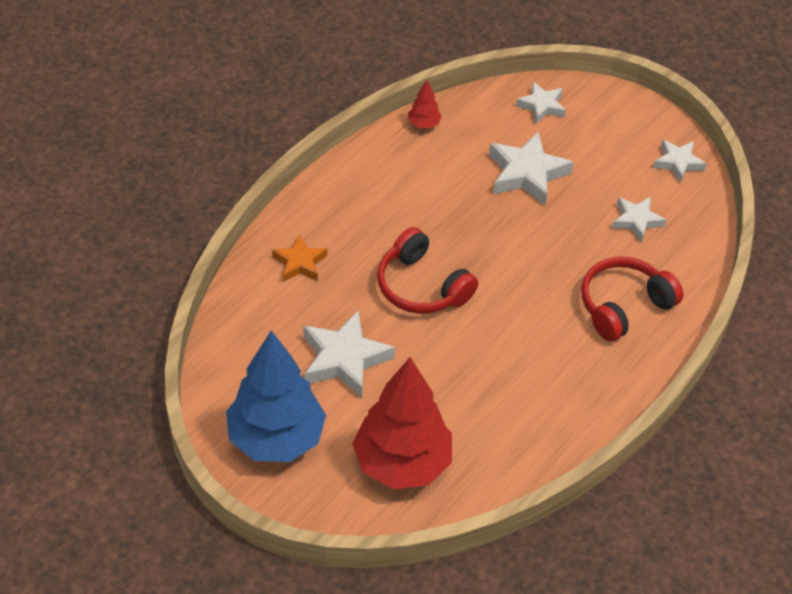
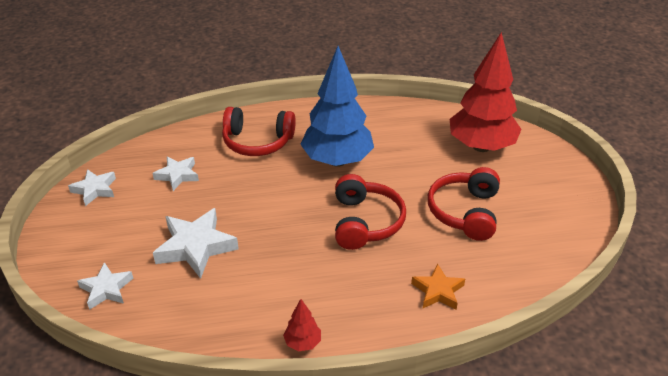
camera: 135 degrees left, 10 degrees down
blue tree [226,331,326,462] -> blue tree moved to [300,46,374,167]
white star [304,311,395,398] -> red headphones [428,167,500,241]
red tree [408,80,442,129] -> red tree moved to [283,299,321,351]

